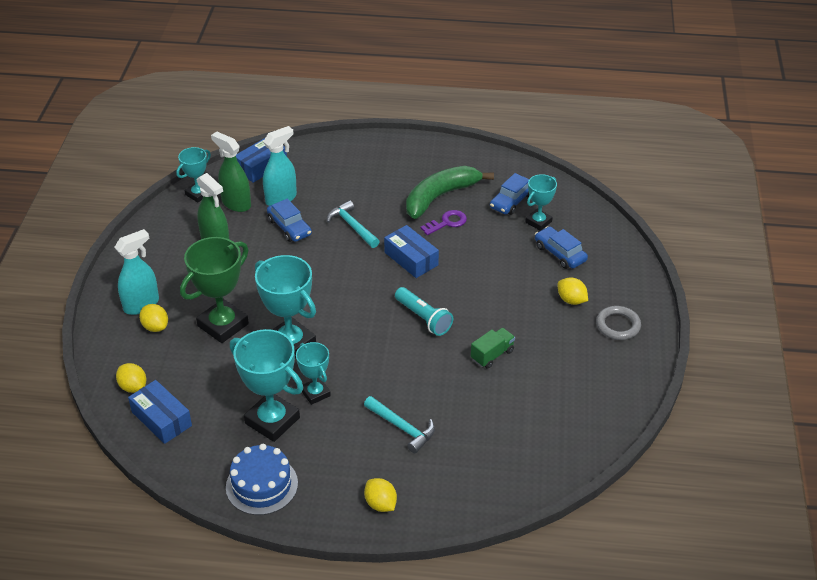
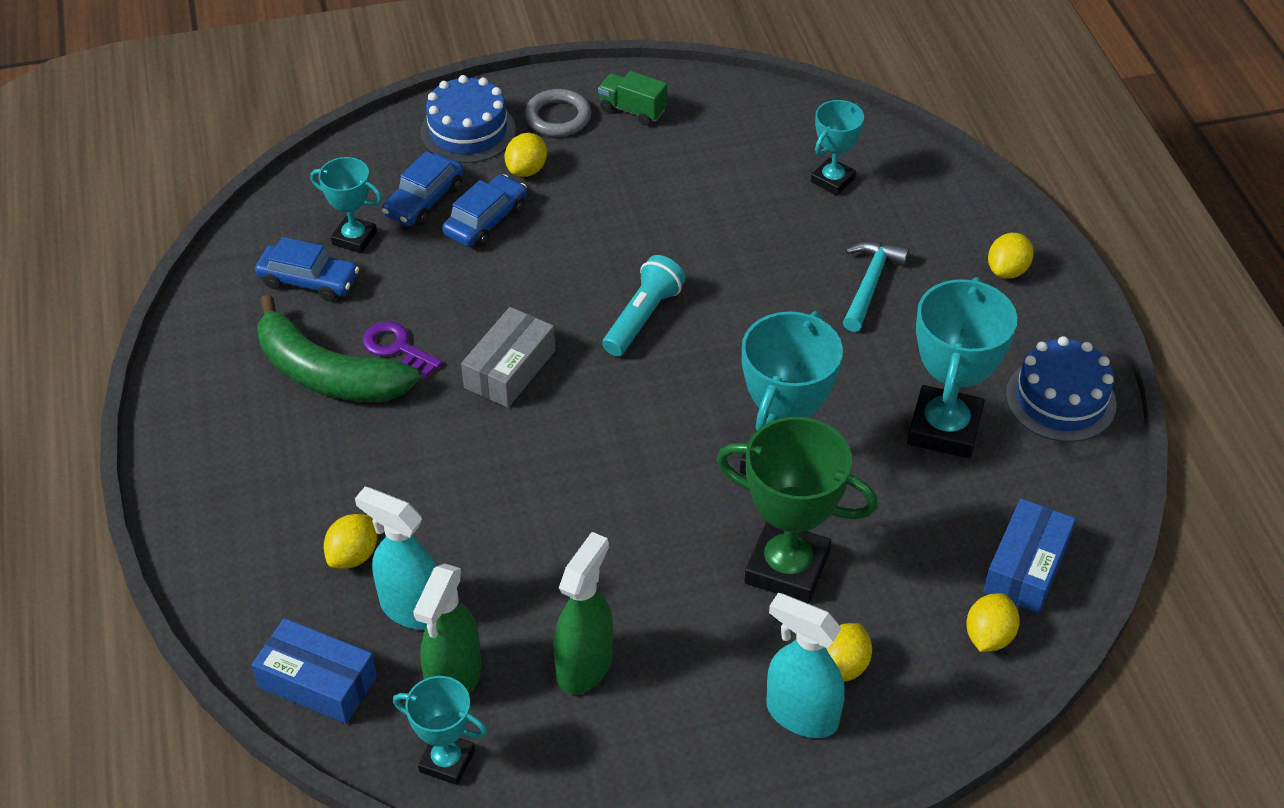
camera: 110 degrees left, 5 degrees up
blue car [267,199,312,242] -> blue car moved to [442,174,527,247]
turquoise trophy [296,342,331,405] -> turquoise trophy moved to [811,100,864,195]
turquoise hammer [327,200,380,248] -> none
blue box [384,225,439,278] -> grey box [461,307,555,408]
green truck [471,328,515,369] -> green truck moved to [598,71,667,125]
none -> yellow lemon [324,514,377,569]
none -> blue cake [420,75,516,163]

